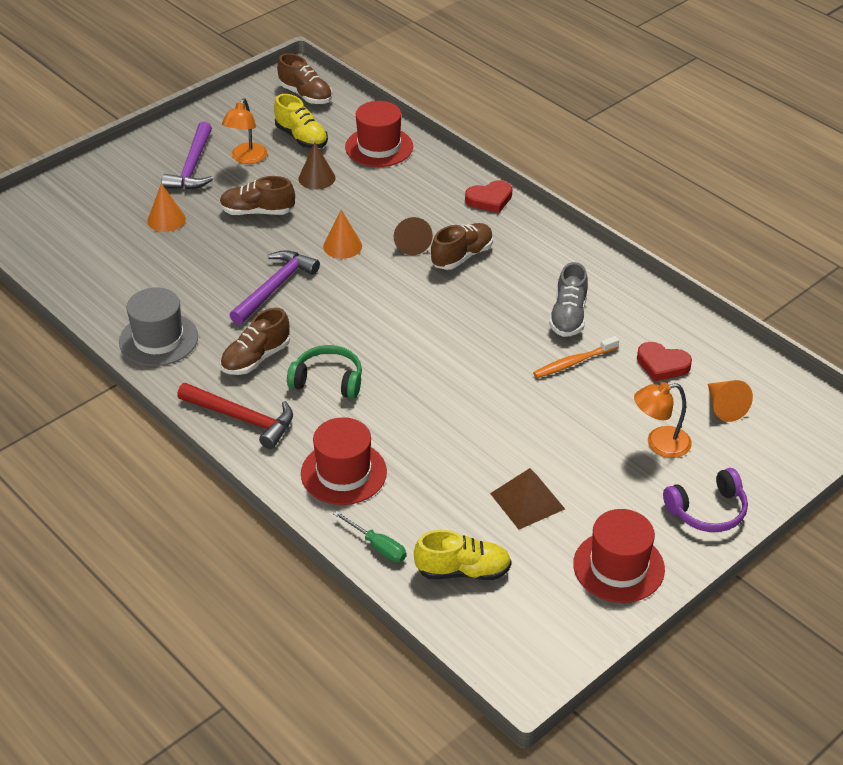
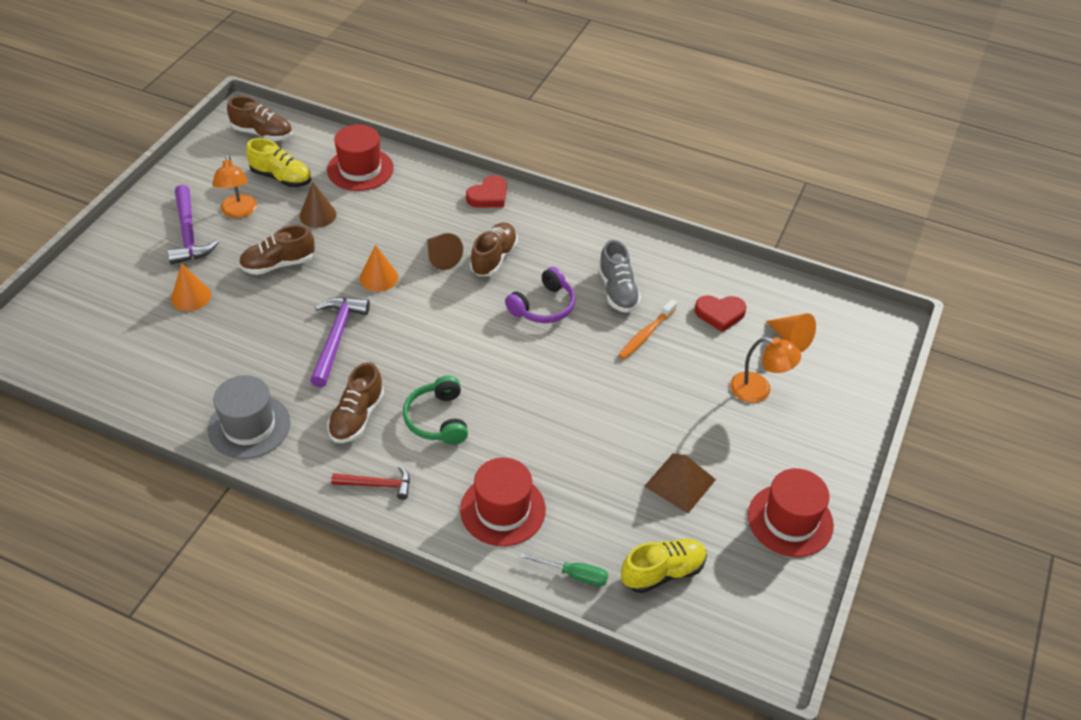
camera: 25 degrees left, 5 degrees up
red hammer [177,383,293,449] -> red hammer [331,466,410,500], size x0.62
green headphones [287,345,362,399] -> green headphones turned 90 degrees counterclockwise [403,376,468,445]
orange lamp [634,382,692,458] -> orange lamp turned 120 degrees counterclockwise [730,337,801,403]
purple headphones [663,468,748,532] -> purple headphones moved to [505,267,575,323]

